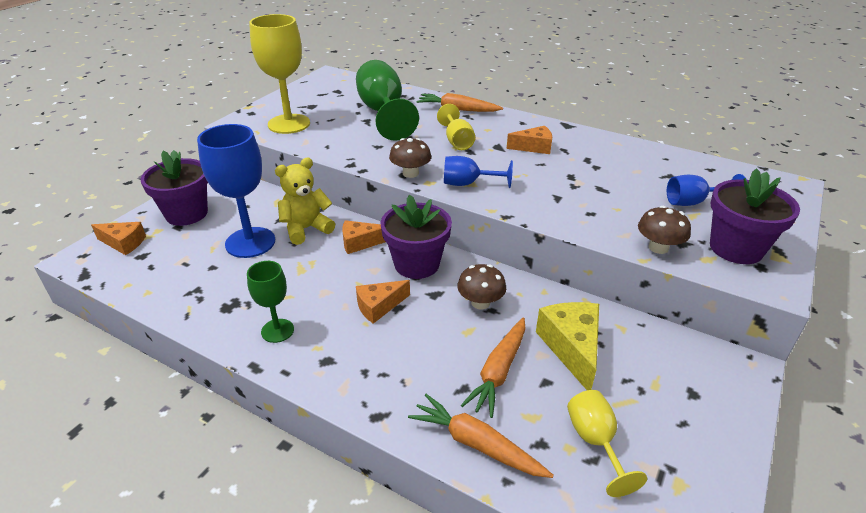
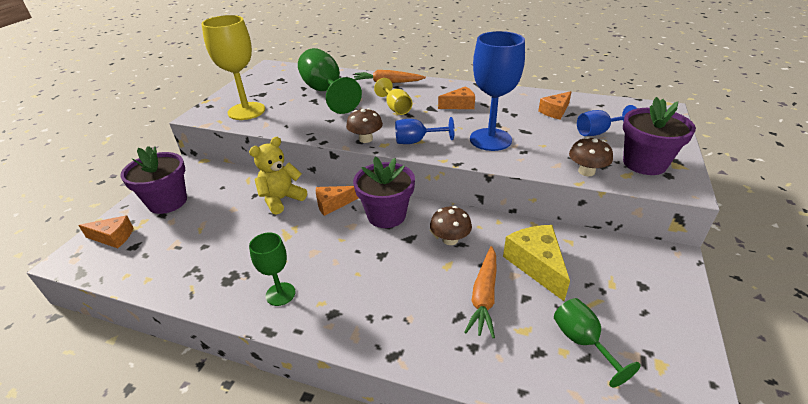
camera: 10 degrees left, 0 degrees up
blue goblet [197,124,275,258] -> blue goblet moved to [470,31,525,151]
orange cheese [356,280,410,324] -> orange cheese moved to [538,91,572,120]
orange carrot [408,394,554,478] -> none
yellow goblet [567,390,647,497] -> green goblet [554,298,641,387]

